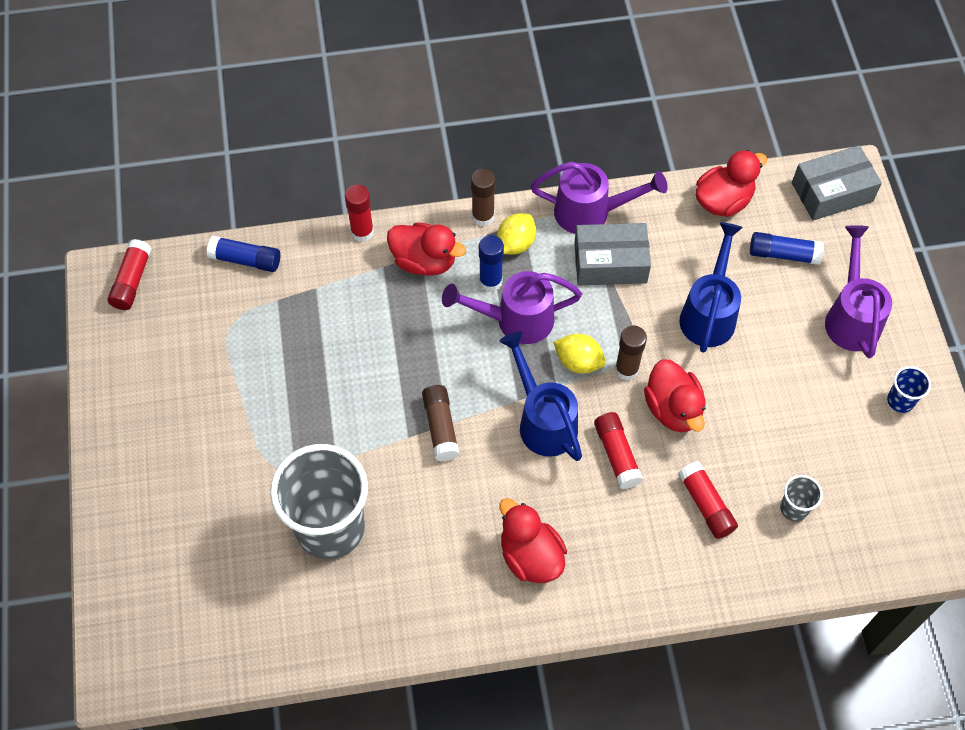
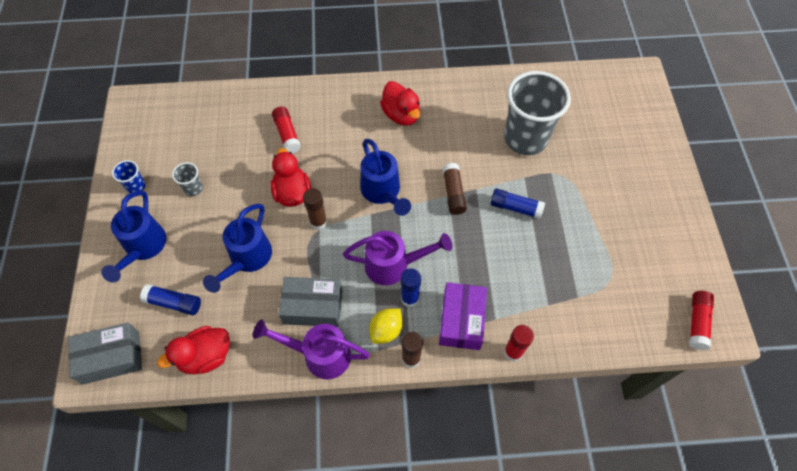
camera: 175 degrees left, 0 degrees up
blue glue stick [207,236,280,272] -> blue glue stick moved to [490,188,545,219]
red duck [387,222,466,276] -> purple box [439,282,487,350]
yellow lemon [553,334,606,374] -> none
red glue stick [594,412,643,489] -> none
grey cup [780,475,823,522] -> grey cup moved to [172,162,203,196]
purple watering can [825,225,892,358] -> blue watering can [101,190,167,283]

